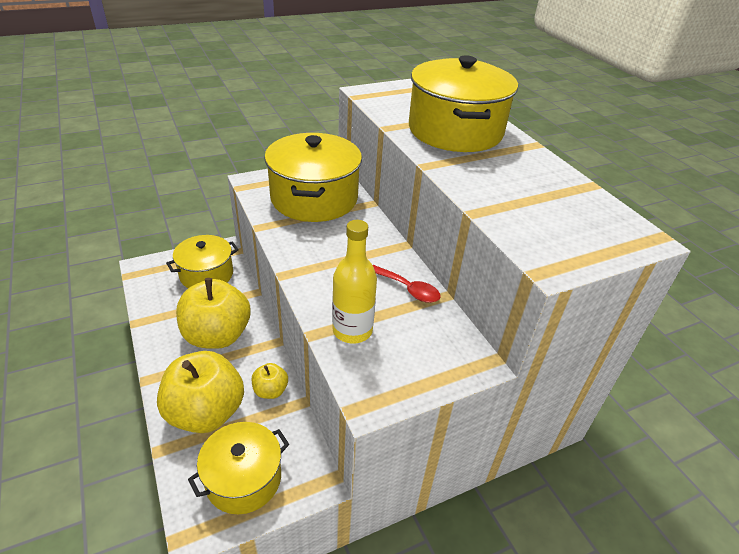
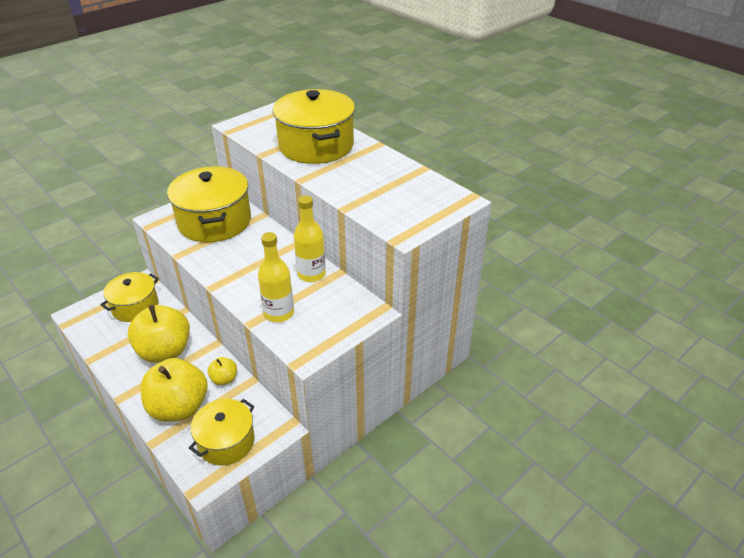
camera: 15 degrees left, 0 degrees up
red spoon [373,265,441,303] -> yellow bottle [294,196,326,282]

